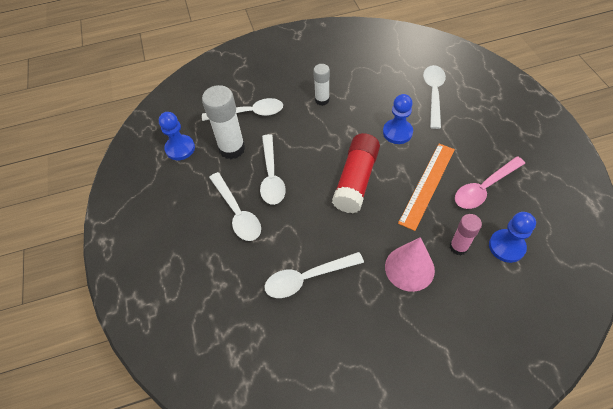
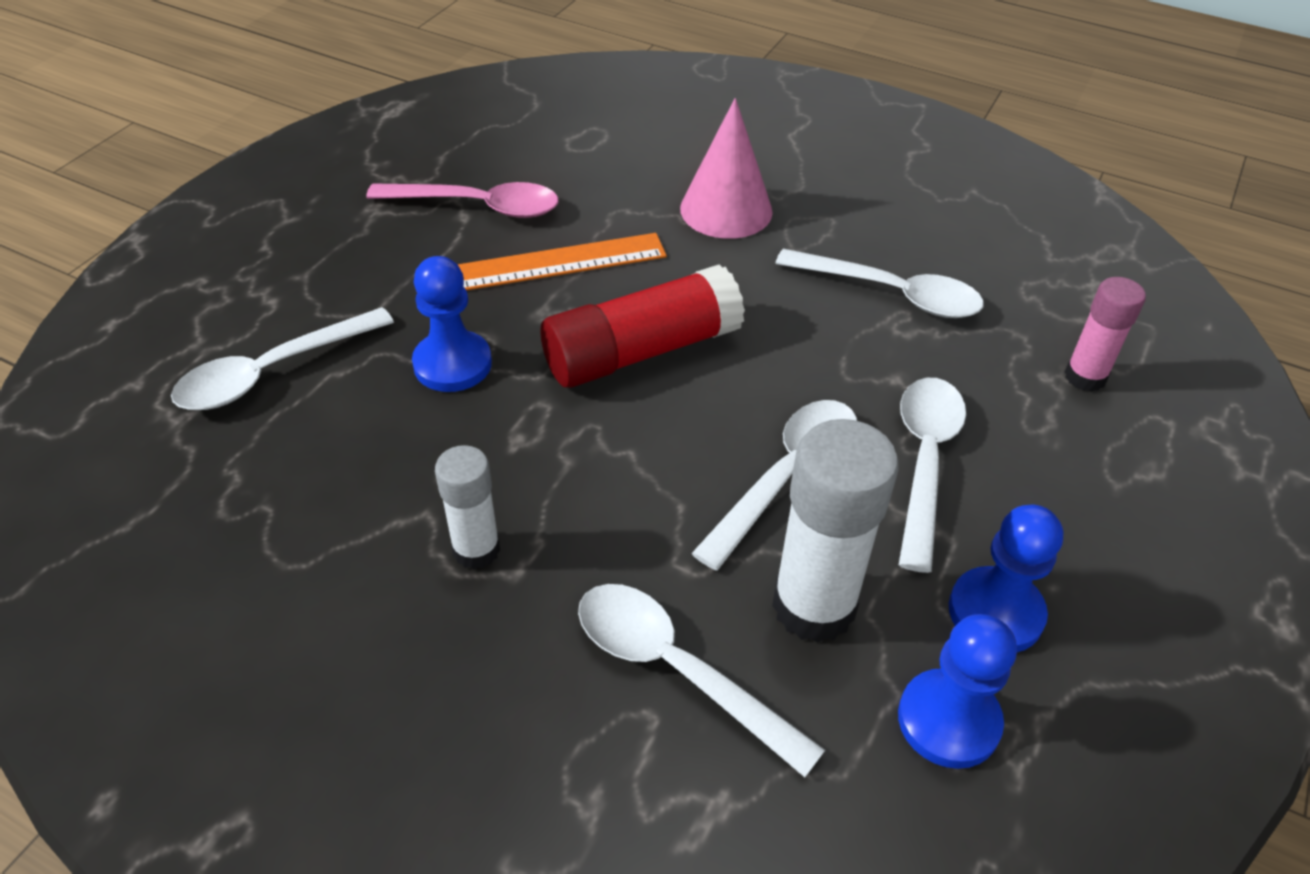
camera: 140 degrees left, 10 degrees down
pink glue stick [450,214,482,256] -> pink glue stick moved to [1065,277,1146,392]
blue pawn [489,212,536,263] -> blue pawn moved to [949,505,1063,652]

